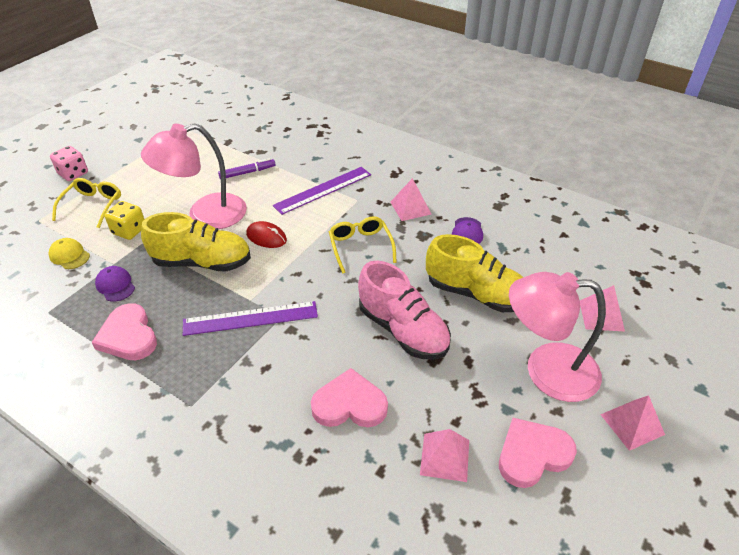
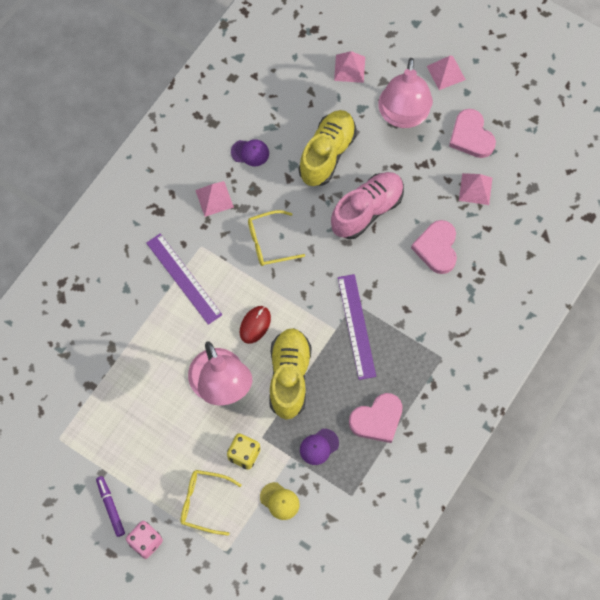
camera: 90 degrees left, 25 degrees up
yellow cap [48,238,90,269] -> yellow cap turned 90 degrees counterclockwise [260,482,299,520]
purple marker [218,158,276,179] -> purple marker moved to [96,476,125,537]

